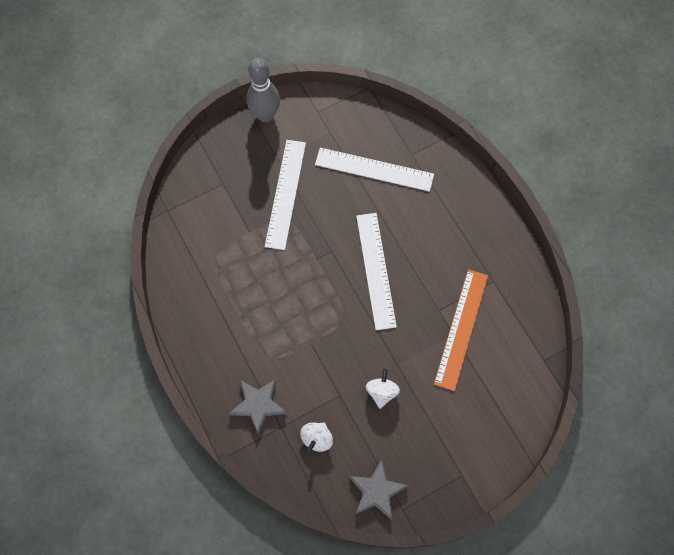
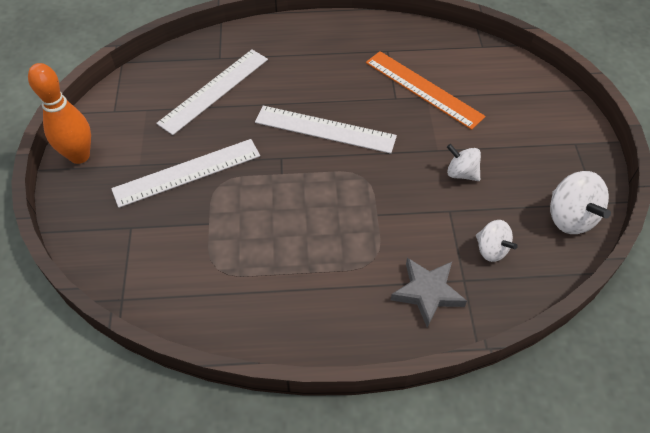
camera: 65 degrees left, 15 degrees down
grey bowling pin [247,58,280,122] -> orange bowling pin [28,63,91,164]
white ruler [265,140,306,250] -> white ruler turned 60 degrees counterclockwise [111,139,260,208]
grey star [349,459,408,520] -> white spinning top [550,171,611,234]

